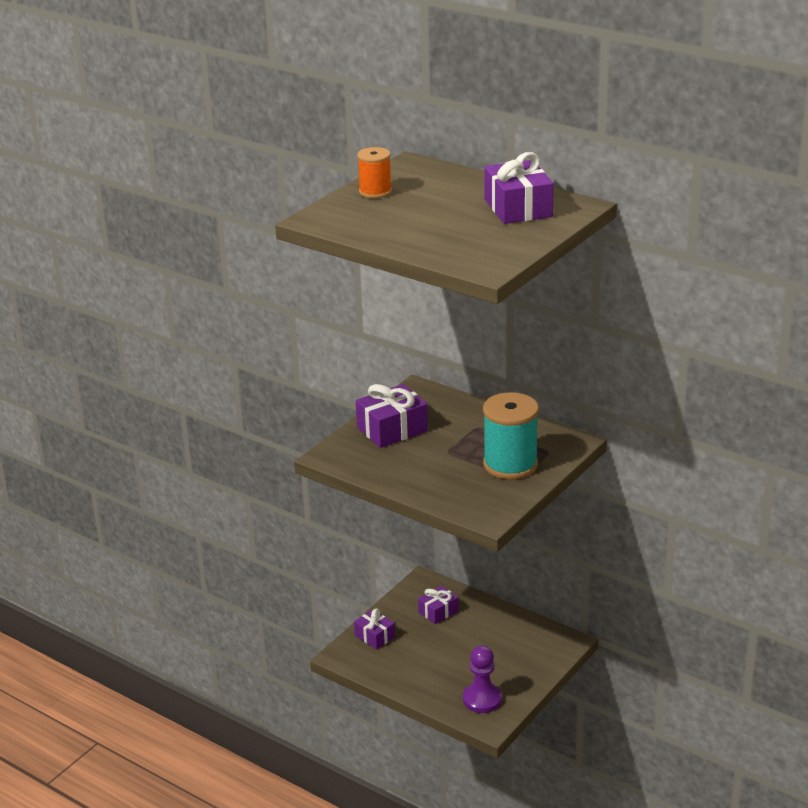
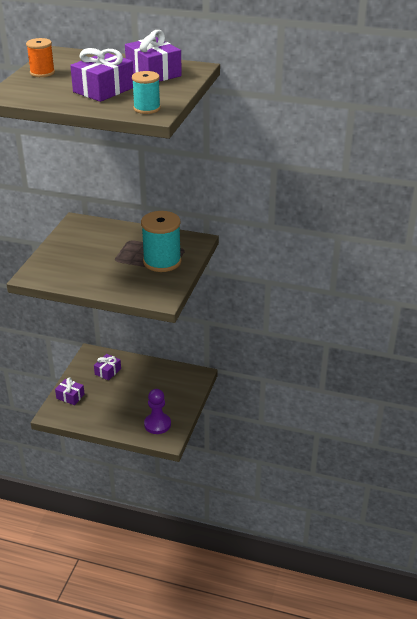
camera: 20 degrees left, 5 degrees up
purple gift [356,384,428,448] -> purple gift moved to [70,48,133,102]
none -> turquoise spool [132,71,161,114]

